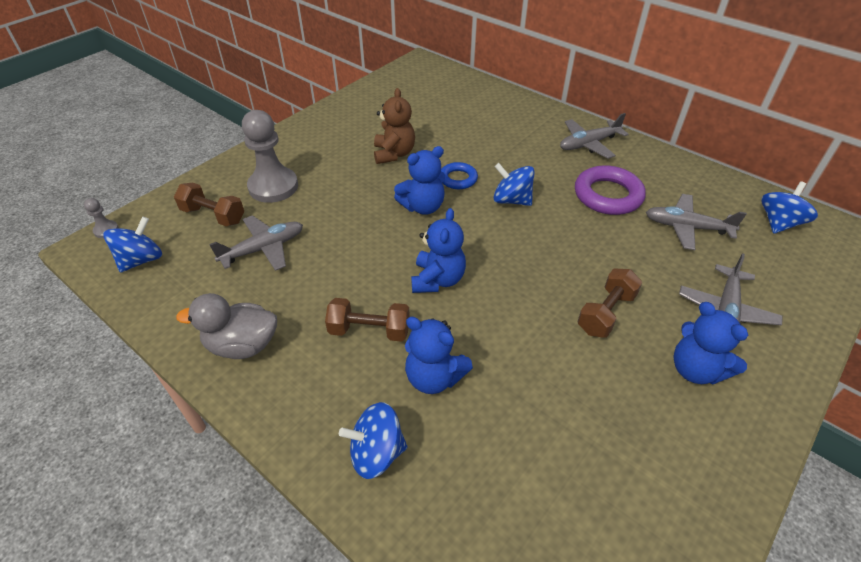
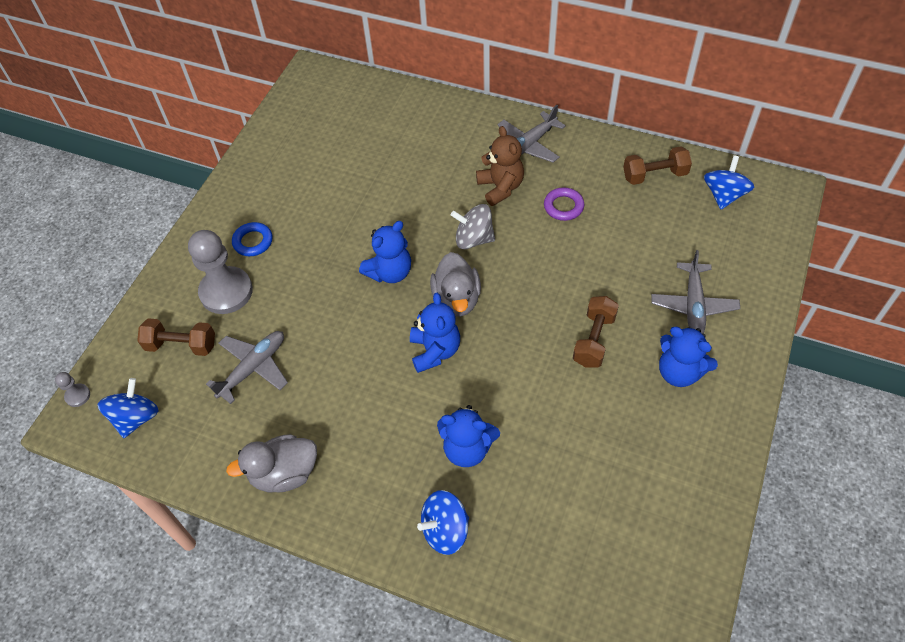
camera: 15 degrees left, 10 degrees up
brown dumbbell [325,298,410,342] -> brown dumbbell moved to [623,146,692,185]
brown teddy bear [374,88,415,164] -> brown teddy bear moved to [476,126,524,206]
blue ring [441,162,478,189] -> blue ring moved to [232,222,273,256]
blue spinning top [494,163,535,206] -> grey spinning top [451,204,495,249]
purple ring [575,165,646,215] -> purple ring [544,187,584,221], size x0.58
grey plane [646,194,747,250] -> none
none -> grey duck [430,252,481,317]

